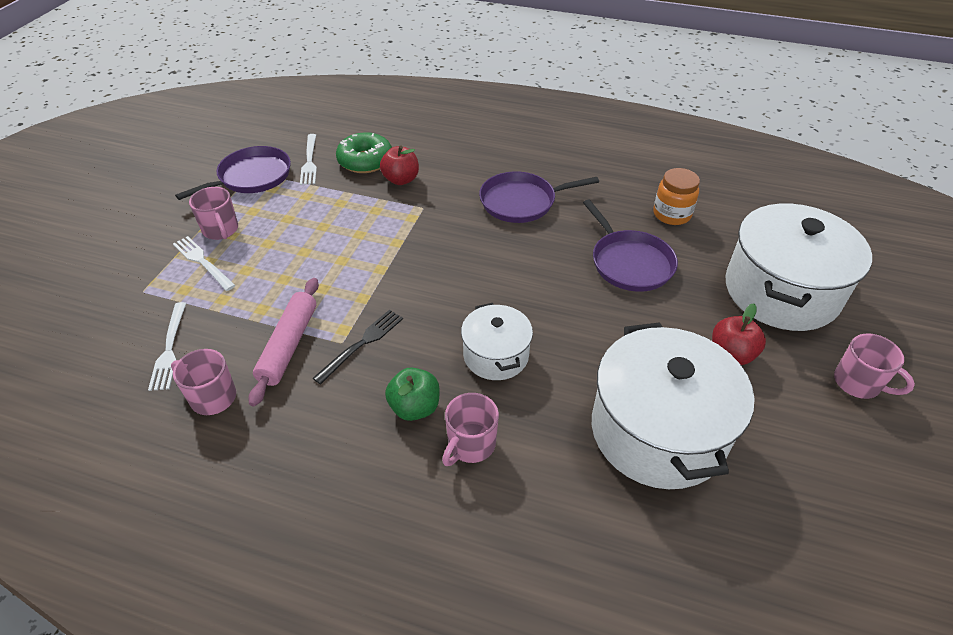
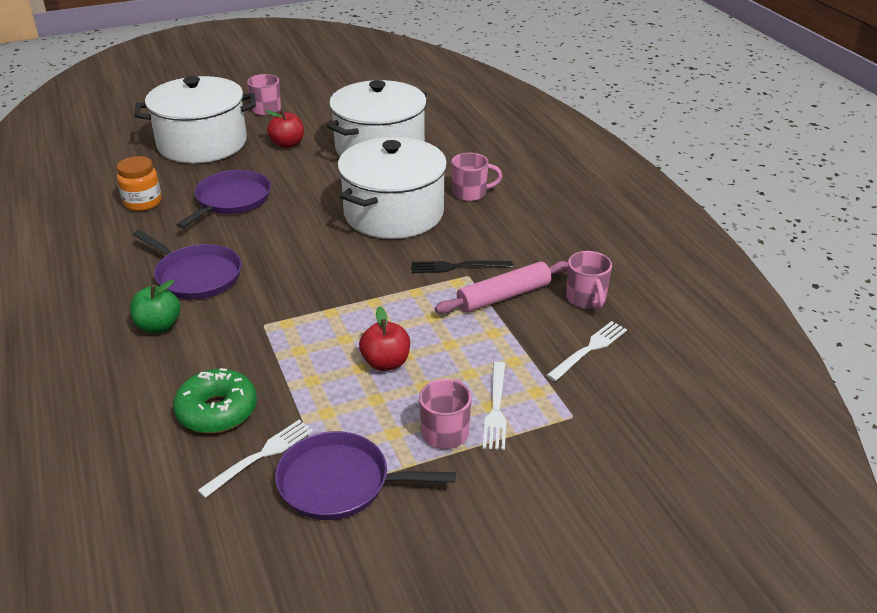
camera: 130 degrees left, 10 degrees down
red apple [380,146,419,185] -> red apple moved to [359,306,410,371]
green apple [385,367,439,421] -> green apple moved to [130,280,180,333]
white pot [461,303,533,380] -> white pot [337,137,447,239], size x1.86

